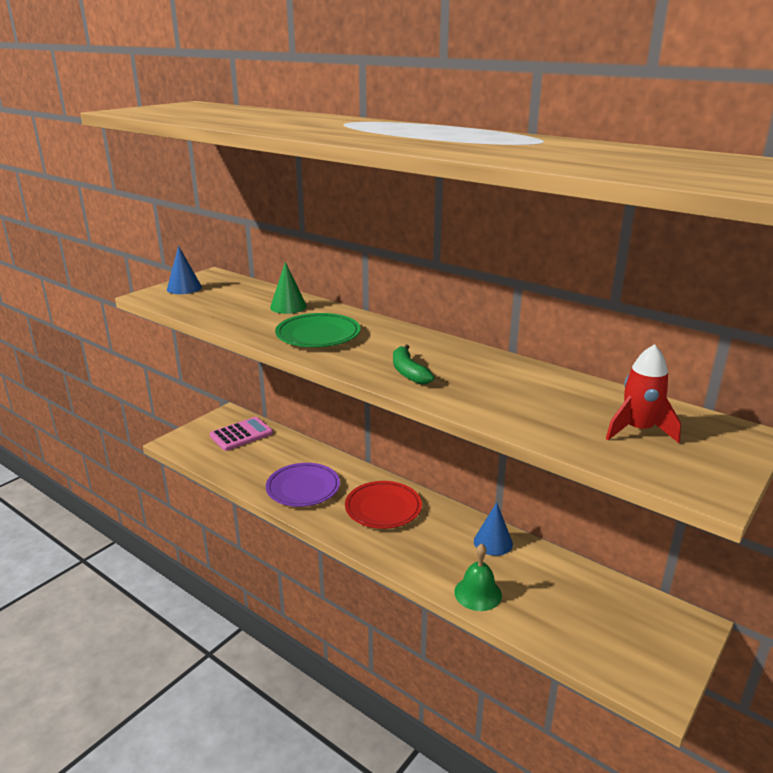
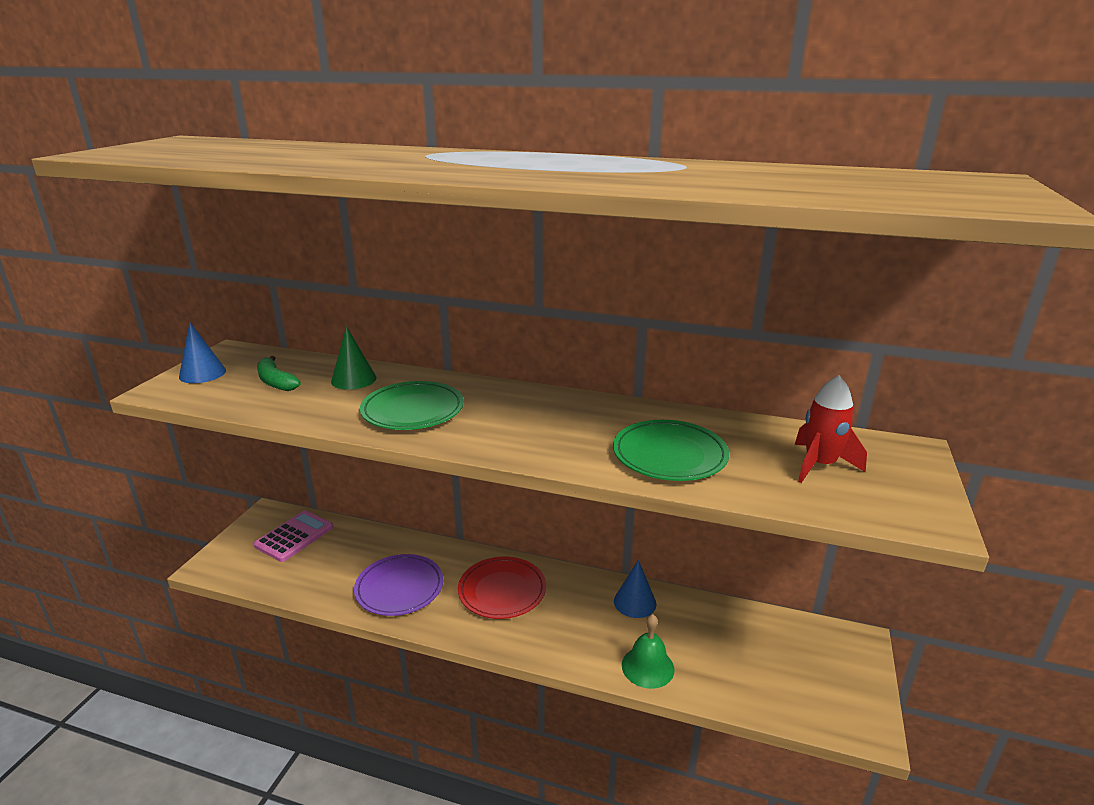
camera: 20 degrees left, 0 degrees up
green banana [393,345,434,384] -> green banana moved to [257,356,301,391]
none -> green plate [613,420,729,481]

